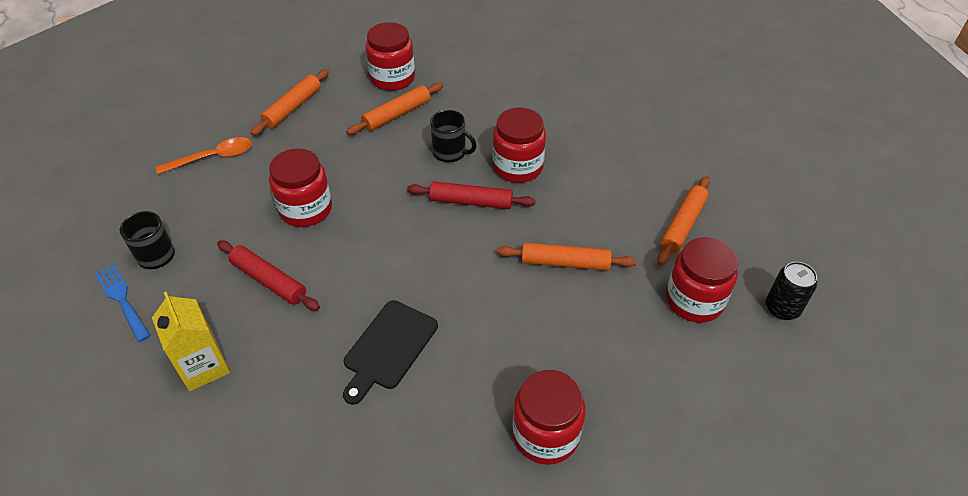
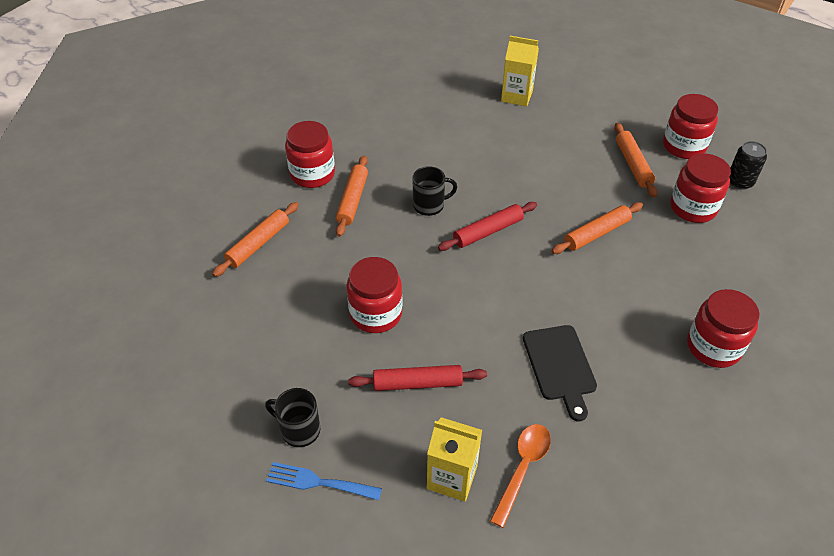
camera: 40 degrees left, 0 degrees up
orange spoon [156,137,252,174] -> orange spoon moved to [490,424,551,528]
orange rolling pin [250,69,329,136] -> orange rolling pin turned 45 degrees clockwise [212,202,299,277]
red jar [493,107,546,183] -> red jar moved to [663,94,718,159]
none -> yellow carton [501,36,539,106]

